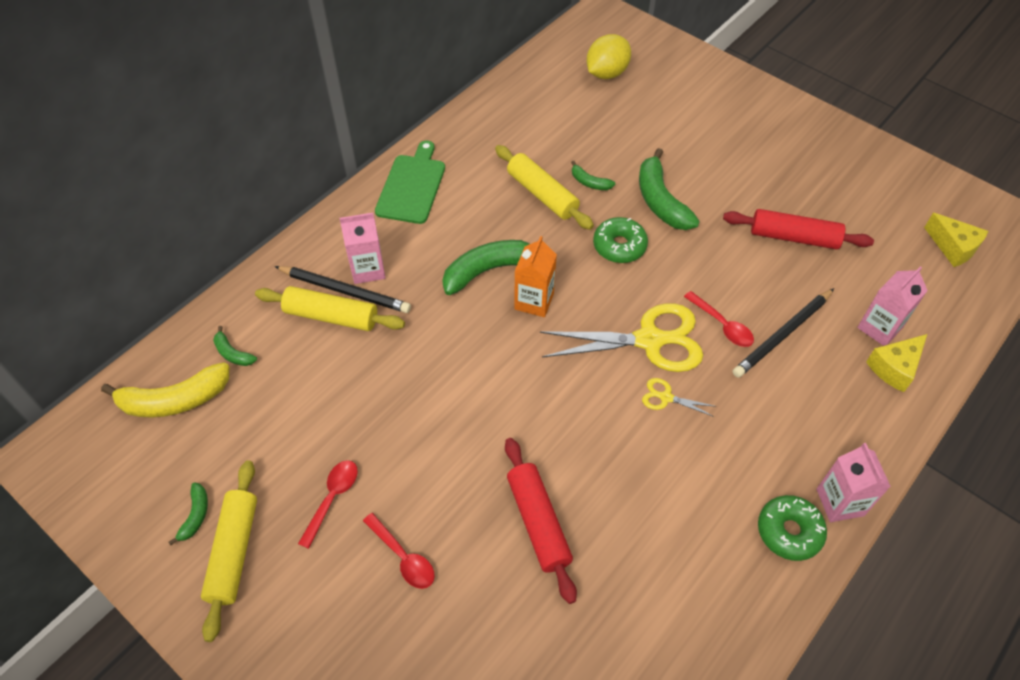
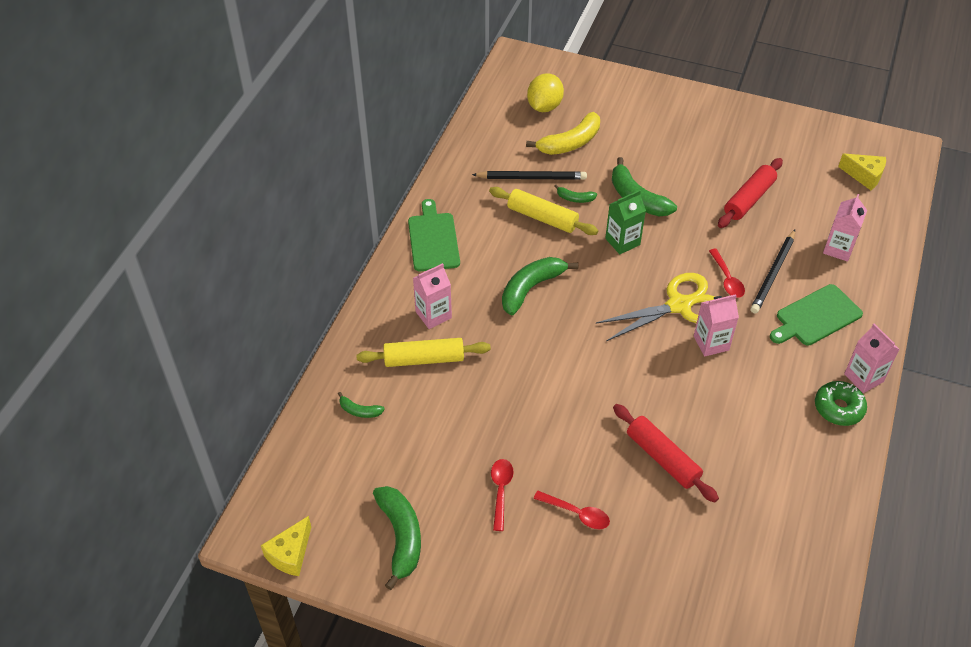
camera: 20 degrees left, 5 degrees down
yellow banana [101,362,229,418] -> yellow banana moved to [526,112,600,155]
green banana [169,482,208,545] -> green banana [373,486,421,590], size x2.02
yellow rolling pin [201,460,257,642] -> none
black pencil [274,266,411,313] -> black pencil moved to [472,171,587,180]
orange carton [514,236,557,317] -> none
green donut [593,217,648,263] -> green carton [605,190,646,254]
yellow scissors [642,378,717,417] -> pink carton [694,294,739,357]
red spoon [684,291,754,347] -> red spoon turned 45 degrees clockwise [709,249,745,298]
red rolling pin [723,209,874,249] -> red rolling pin turned 45 degrees counterclockwise [718,158,783,228]
yellow cheese [866,334,927,392] -> yellow cheese moved to [261,516,311,576]
none -> green cutting board [770,284,863,346]

